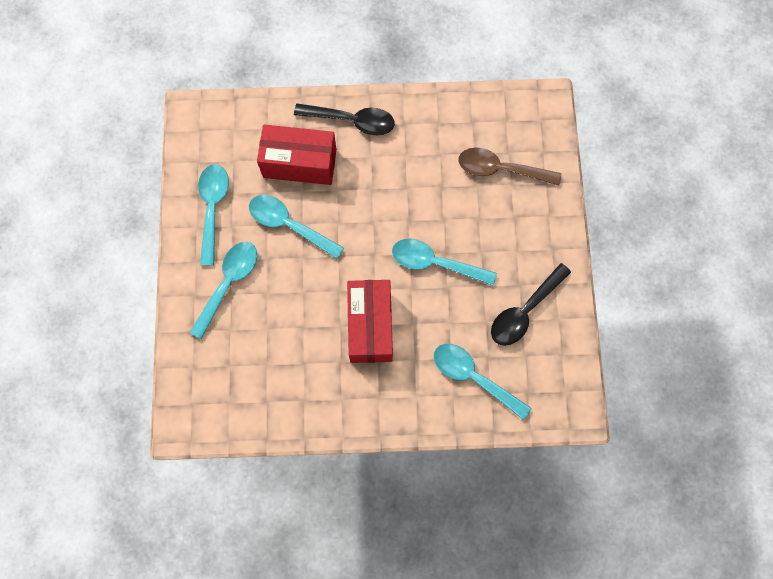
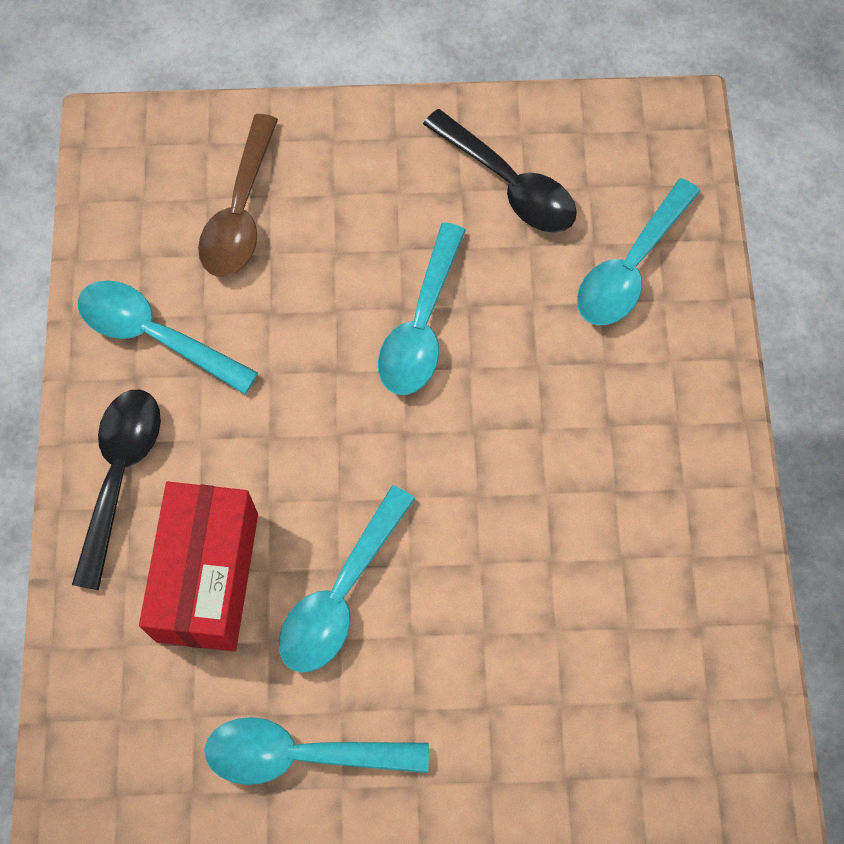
camera: 90 degrees left, 5 degrees down
turquoise spoon [189,242,257,339] -> turquoise spoon moved to [78,280,258,395]
red box [347,280,393,363] -> none

